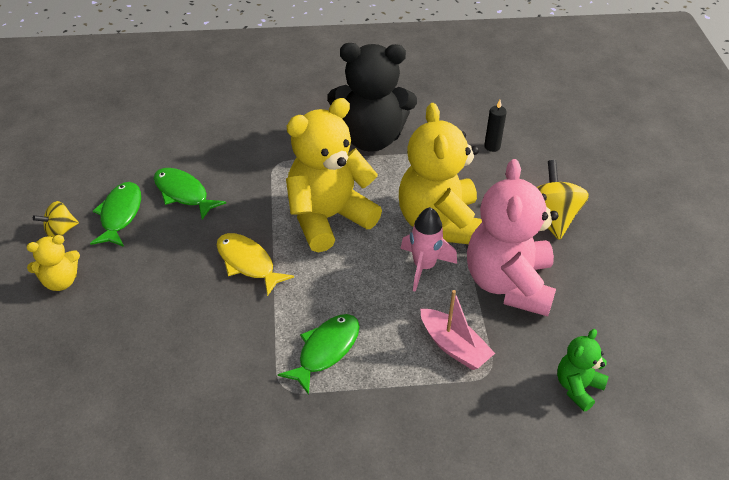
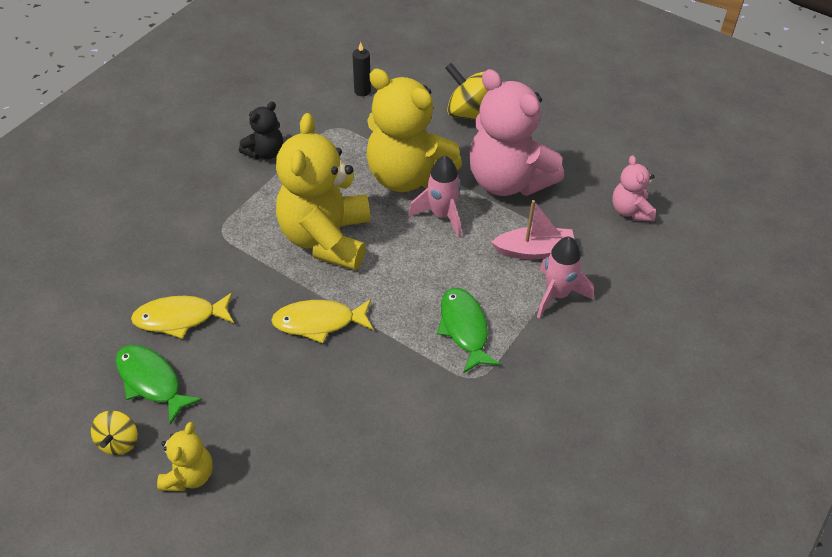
camera: 50 degrees left, 5 degrees up
green fish [154,168,226,220] -> yellow fish [131,293,234,339]
black teddy bear [327,43,417,152] -> black teddy bear [239,101,283,159], size x0.48
green teddy bear [557,329,609,412] -> pink teddy bear [612,155,656,222]
none -> pink rocket [537,237,594,319]

